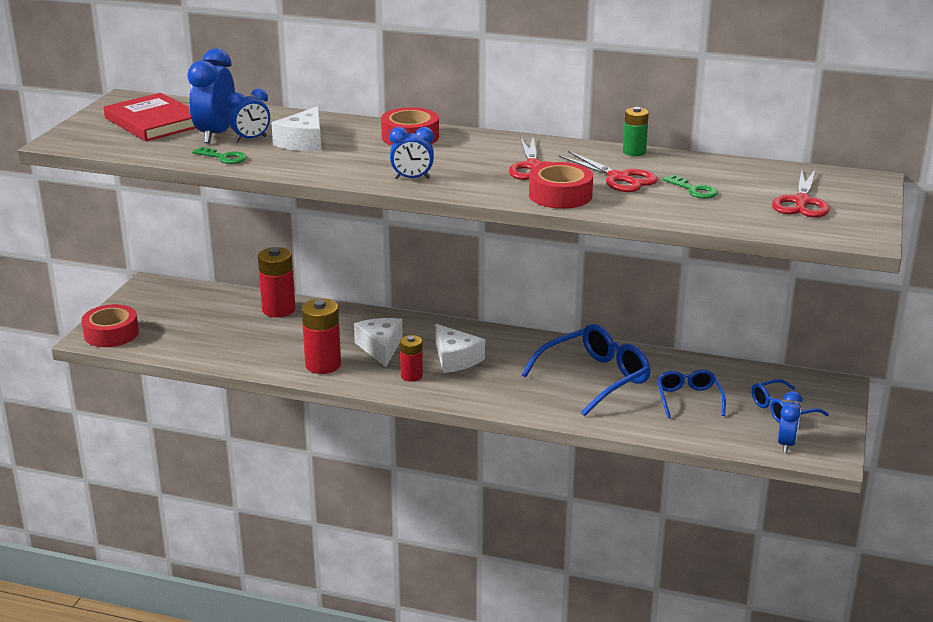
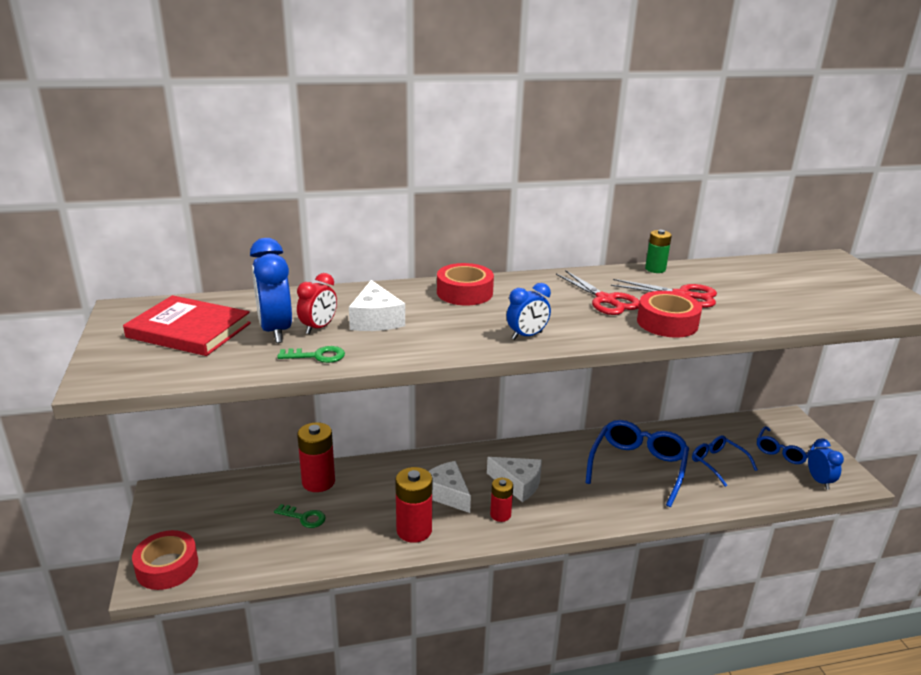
camera: 30 degrees left, 0 degrees up
blue clock [227,88,270,142] -> red clock [297,273,337,334]
green key [663,175,718,199] -> green key moved to [274,504,326,528]
red scissors [772,170,830,218] -> none

